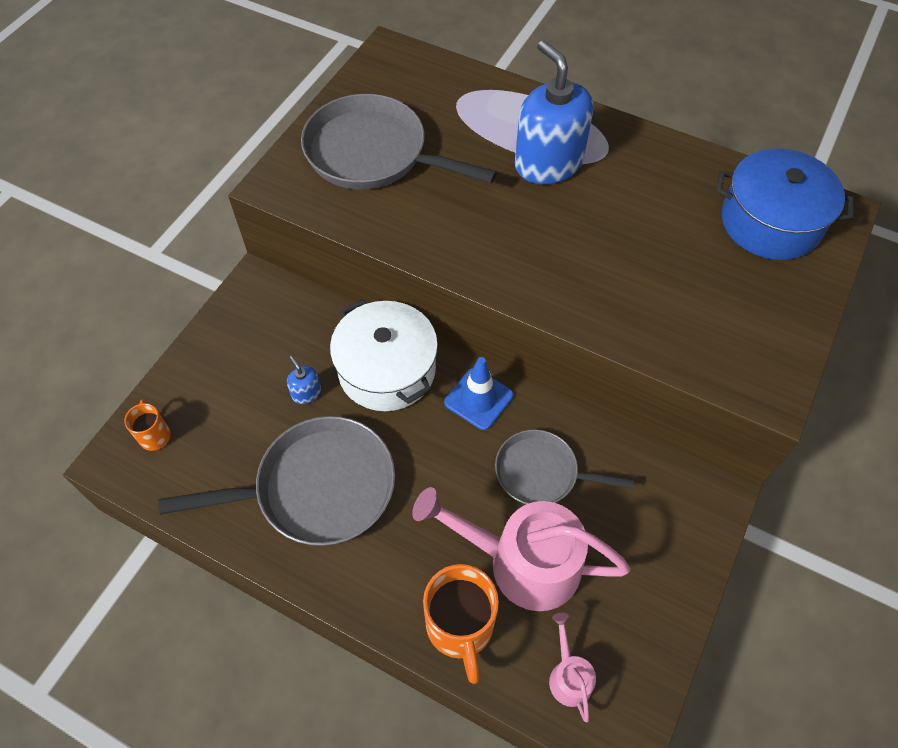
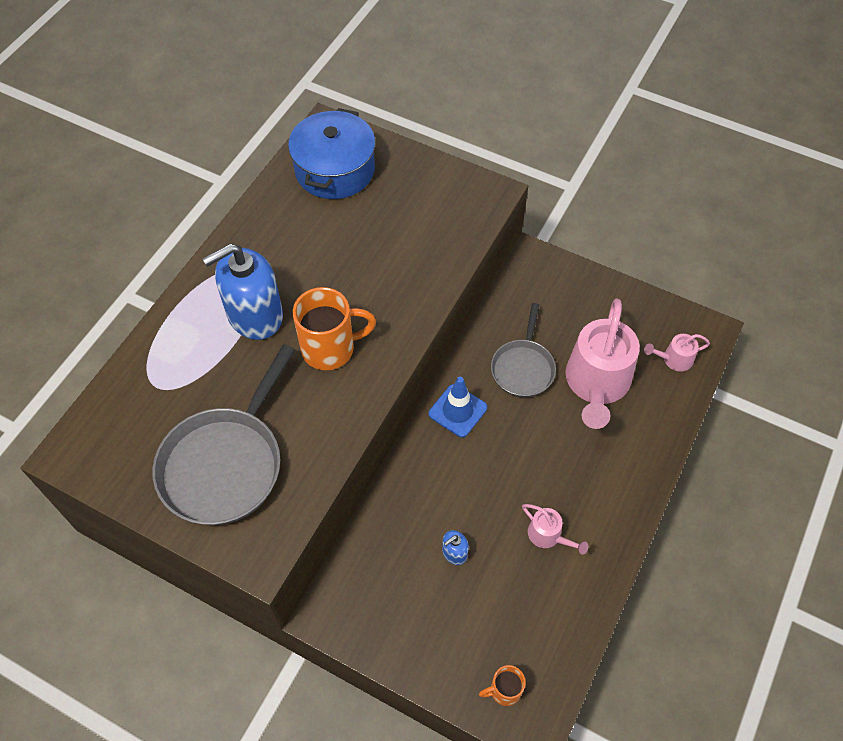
camera: 90 degrees left, 0 degrees up
grey pan [158,416,395,546] -> pink watering can [522,504,588,555]
white pot [330,299,438,411] -> none
orange mug [423,564,499,684] -> orange mug moved to [293,287,376,370]

